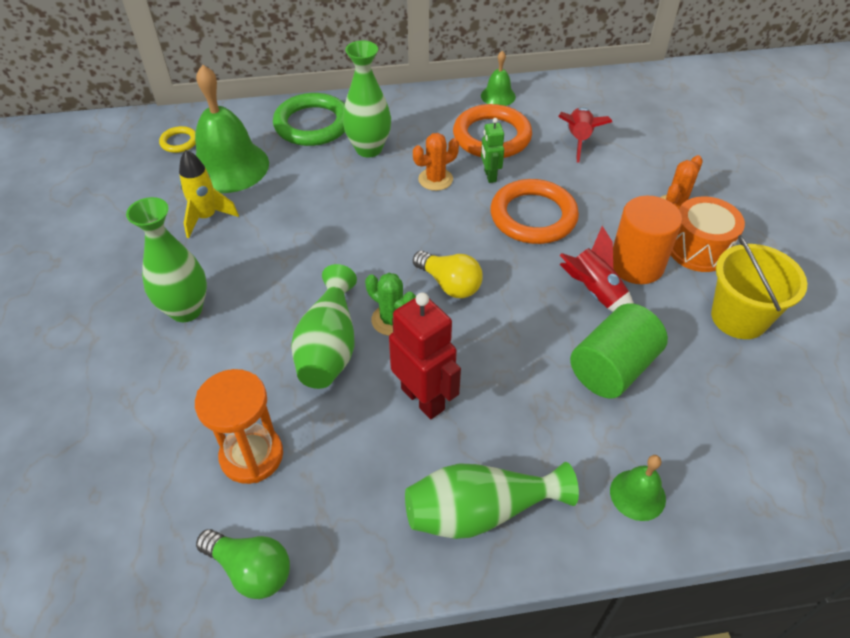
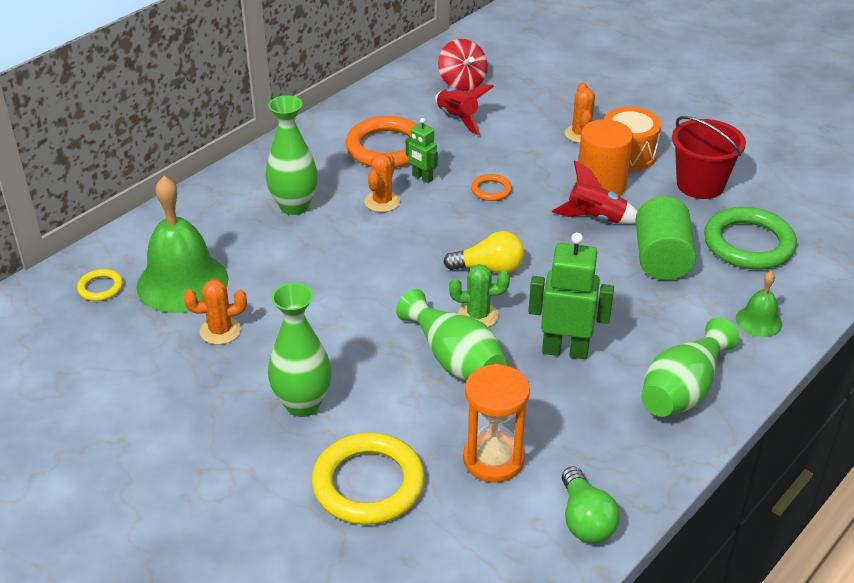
camera: 40 degrees left, 10 degrees down
yellow rocket [179,150,239,238] -> orange cactus [184,279,247,345]
green light bulb [196,529,290,599] -> green light bulb turned 90 degrees clockwise [562,466,620,543]
green ring [273,93,345,146] -> green ring moved to [704,207,797,269]
red robot [389,292,461,419] -> green robot [529,232,614,359]
green bell [481,51,516,106] -> none
orange ring [490,179,579,244] -> orange ring [471,174,512,201], size x0.48
yellow bucket [711,235,807,339] -> red bucket [672,116,746,199]
none -> yellow ring [312,433,425,525]
none -> red spinning top [438,39,488,91]

